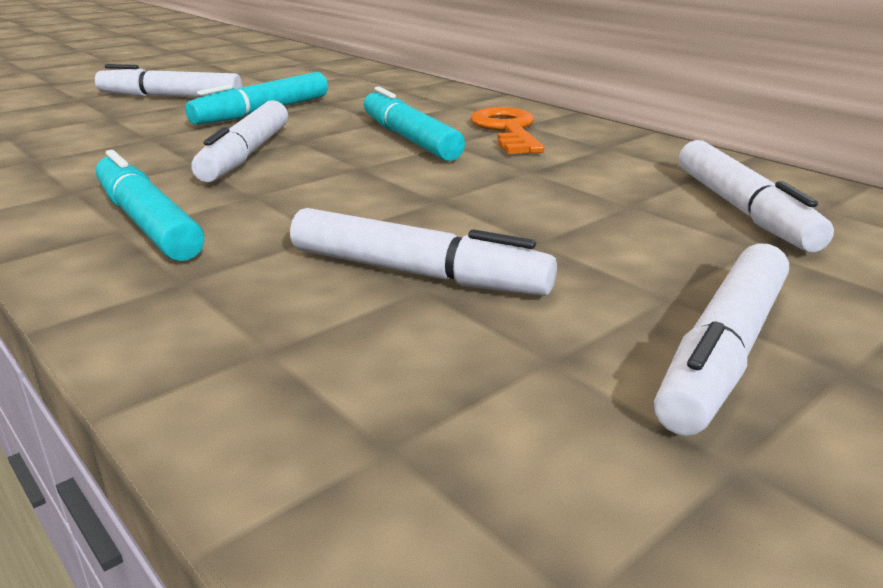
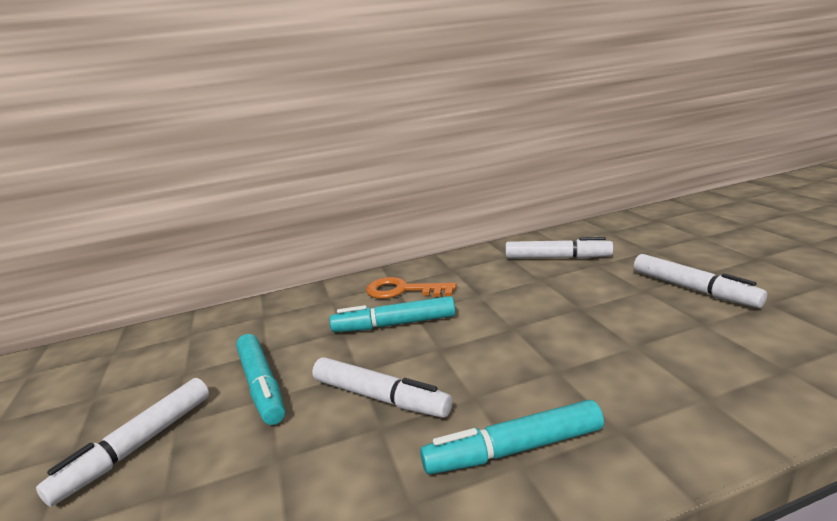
camera: 65 degrees left, 5 degrees down
white marker [290,208,557,296] -> none

